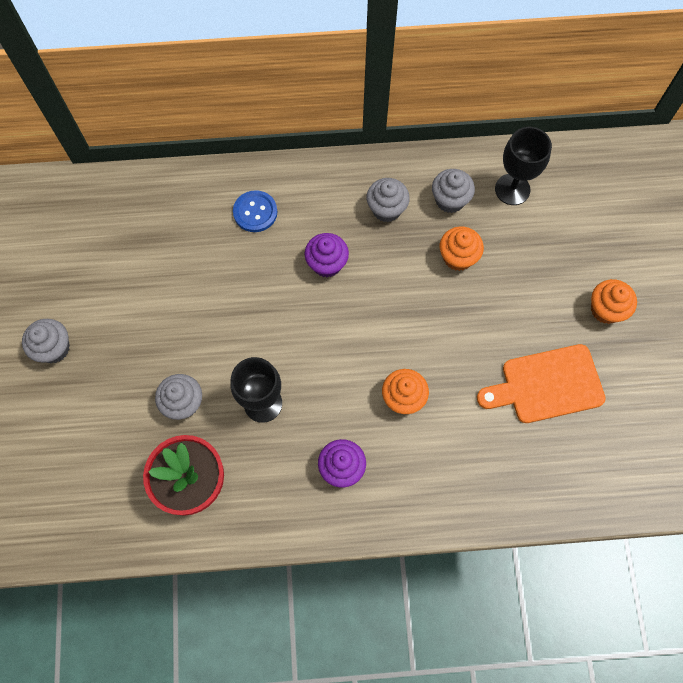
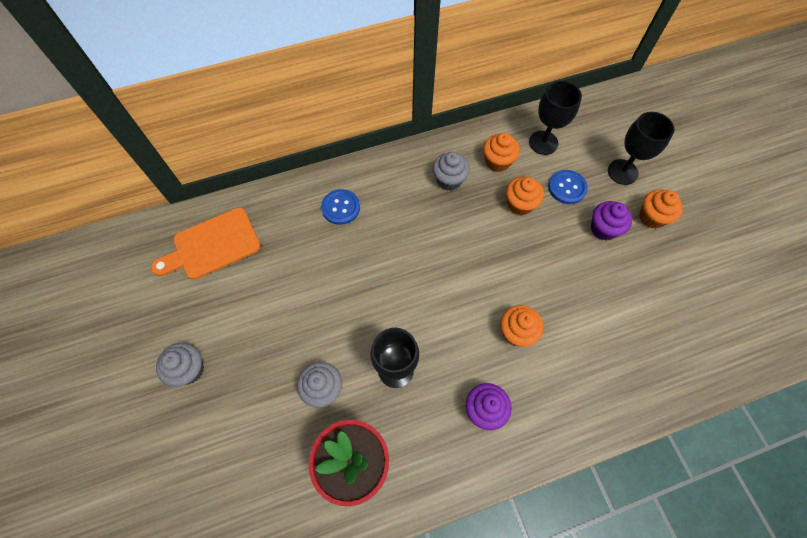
camera: 15 degrees left, 5 degrees down
purple cupcake [304,233,349,277] -> purple cupcake moved to [591,201,632,240]
grey cupcake [432,169,475,213] -> orange cupcake [483,133,520,172]
orange cutting board [477,344,606,423] -> orange cutting board moved to [151,208,261,280]
none -> blue button [548,170,588,204]
none -> black goblet [608,112,674,185]

